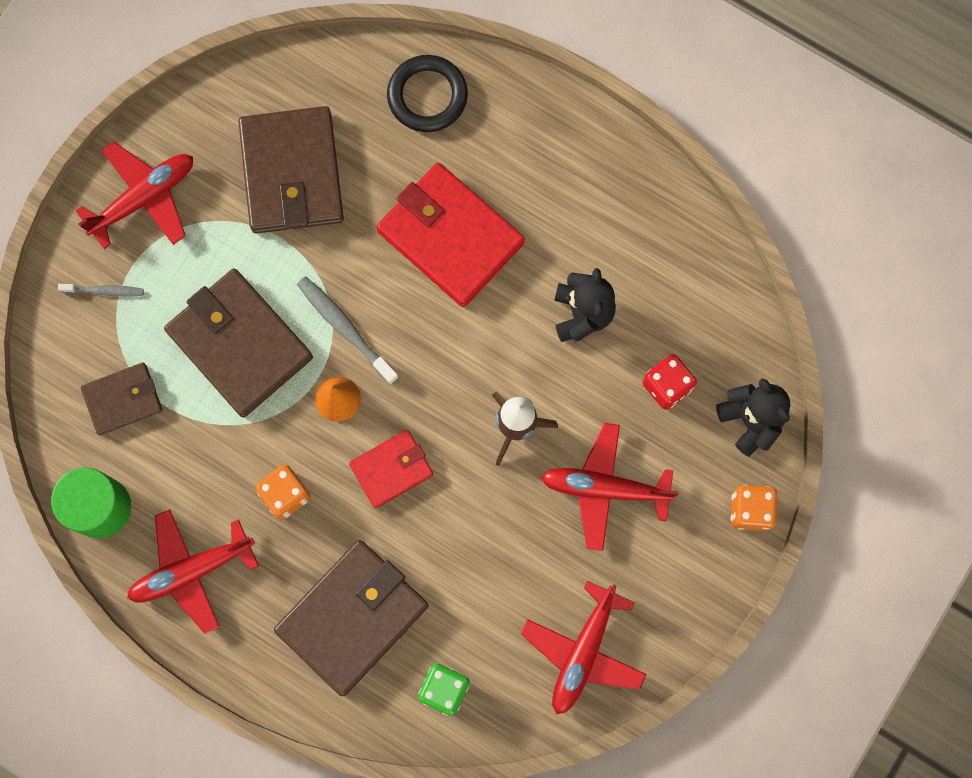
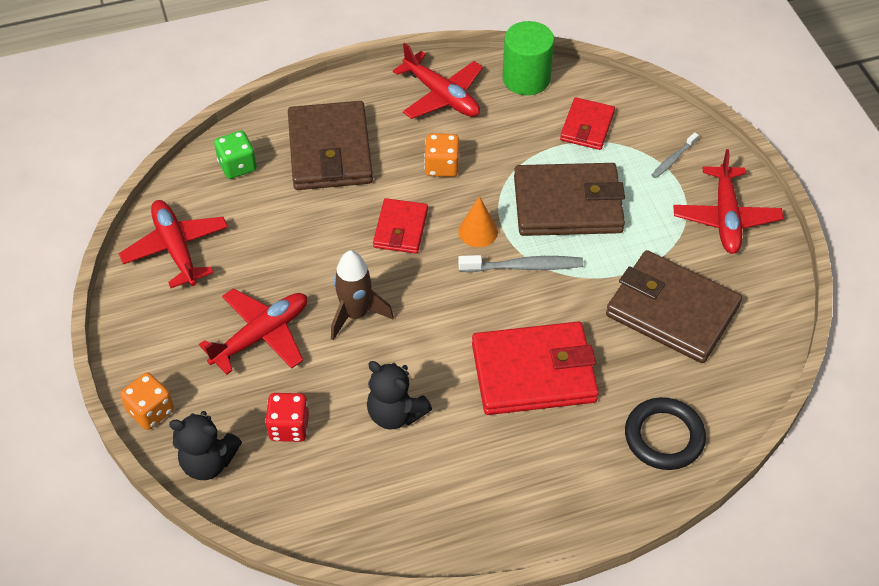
camera: 130 degrees right, 25 degrees down
brown wallet [81,363,162,435] -> red wallet [560,97,615,150]
red plane [127,509,259,634] -> red plane turned 120 degrees clockwise [393,43,483,119]

